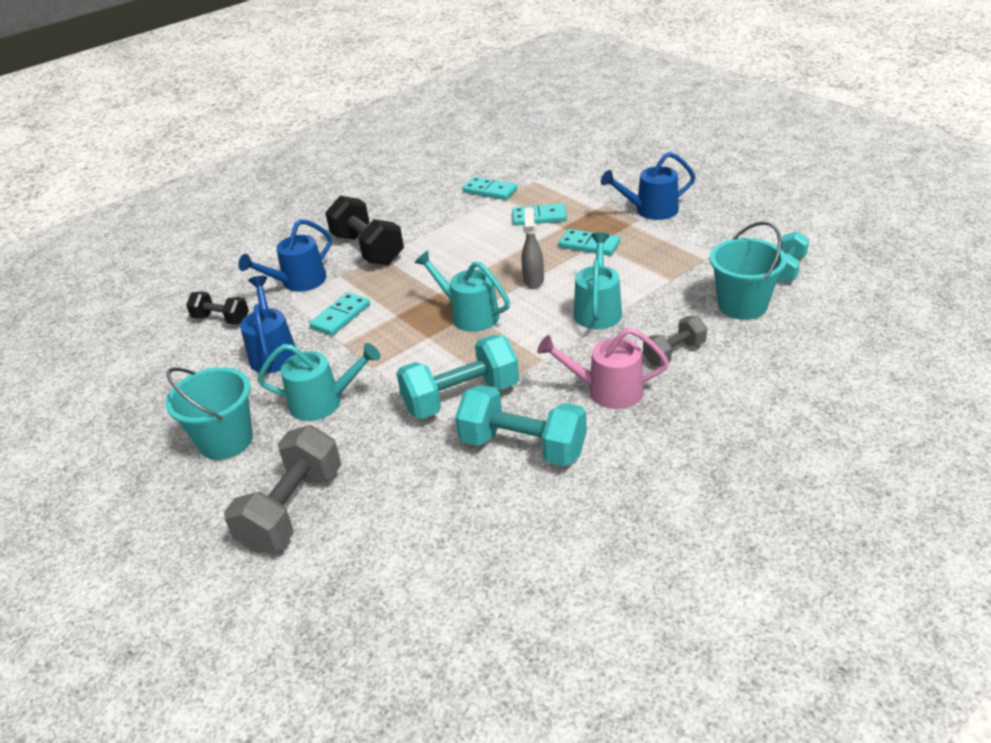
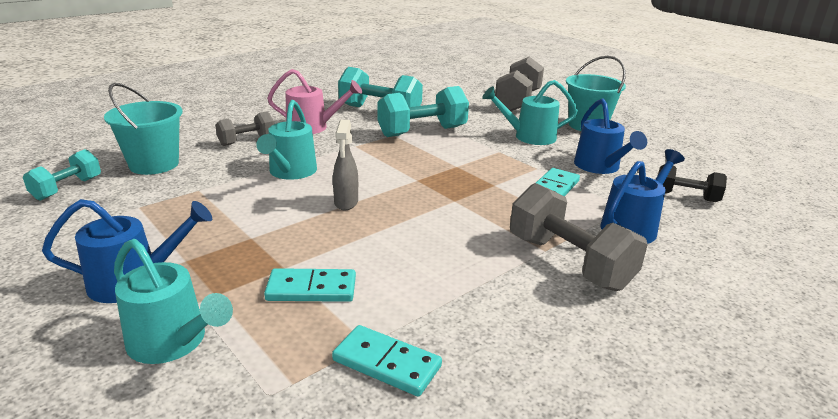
camera: 175 degrees right, 10 degrees down
black dumbbell [325,195,404,265] -> grey dumbbell [510,183,648,291]
turquoise watering can [415,251,510,332] -> turquoise watering can moved to [114,239,233,364]
turquoise domino [559,229,620,256] -> none

